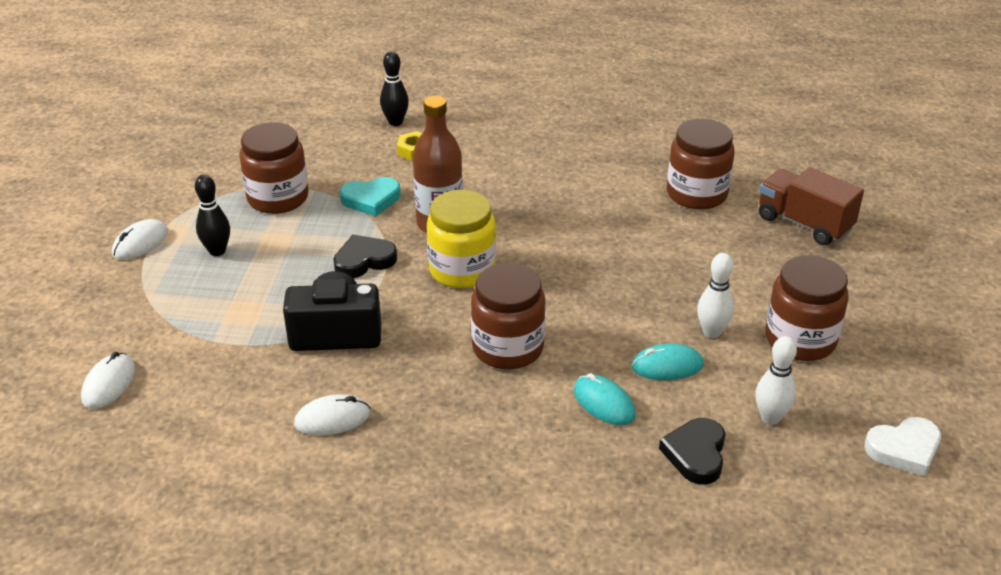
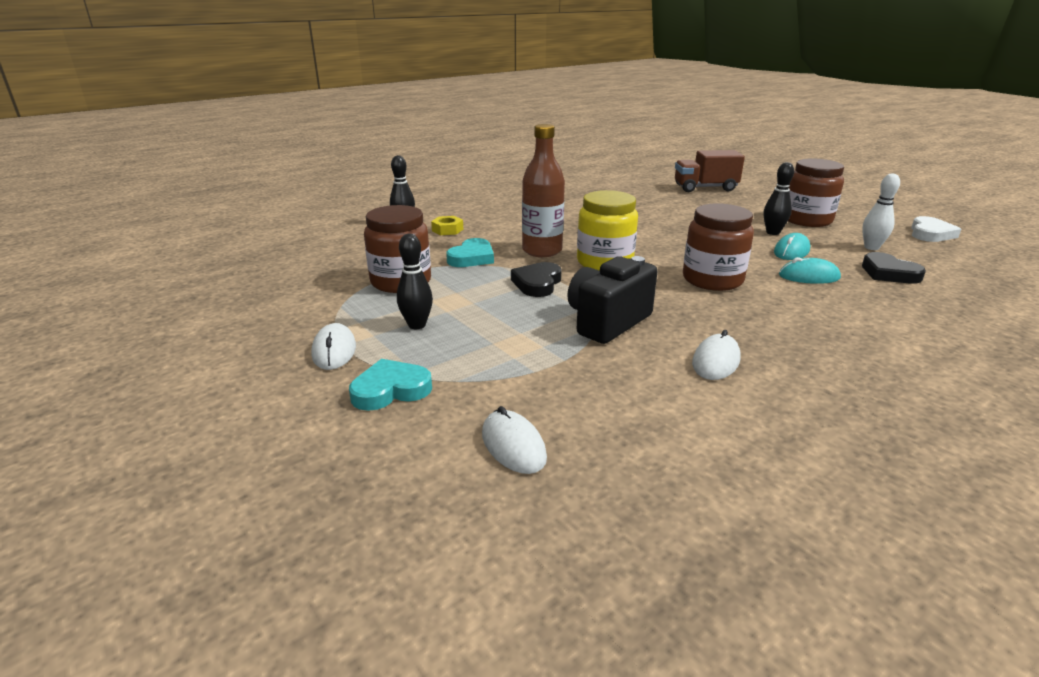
camera: 45 degrees left, 10 degrees down
brown jar [667,119,735,210] -> none
white bowling pin [697,253,734,338] -> black bowling pin [764,162,794,235]
none -> turquoise heart [349,359,432,411]

